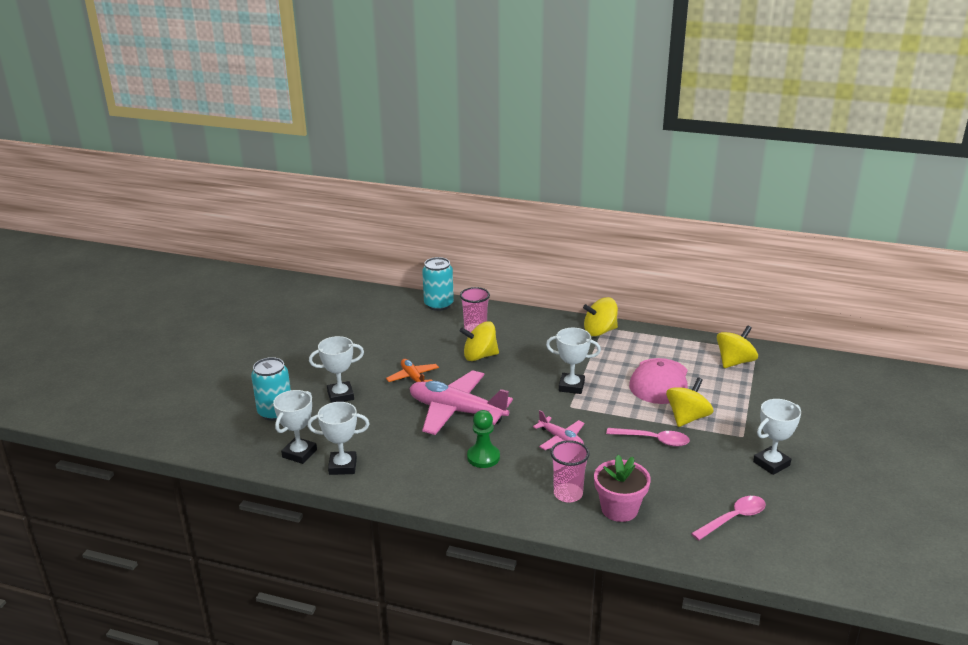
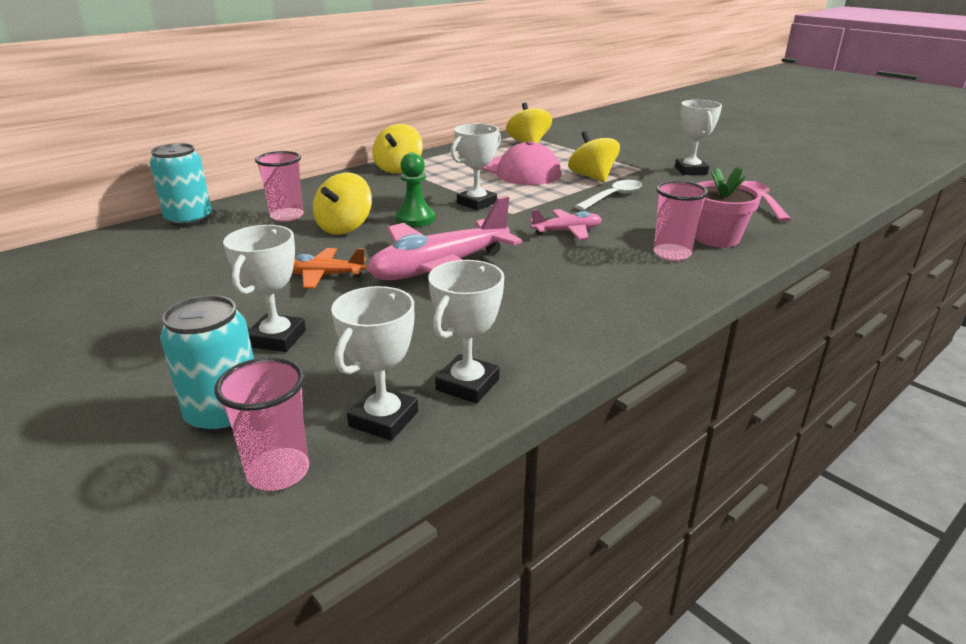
camera: 60 degrees left, 0 degrees up
white trophy [273,390,317,464] -> white trophy turned 60 degrees clockwise [331,286,418,441]
green pawn [467,410,500,468] -> green pawn moved to [395,153,435,227]
pink spoon [606,428,690,447] -> white spoon [575,180,642,210]
none -> pink cup [214,357,309,491]

